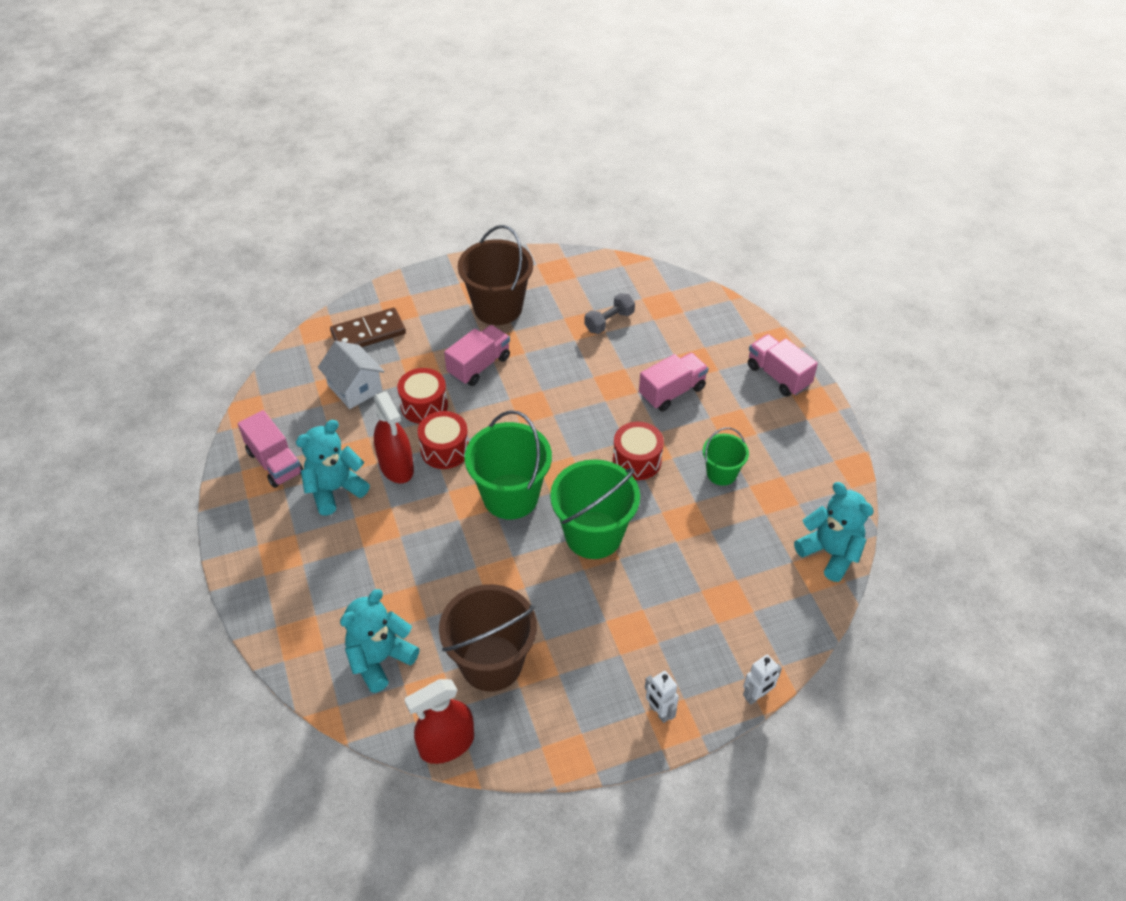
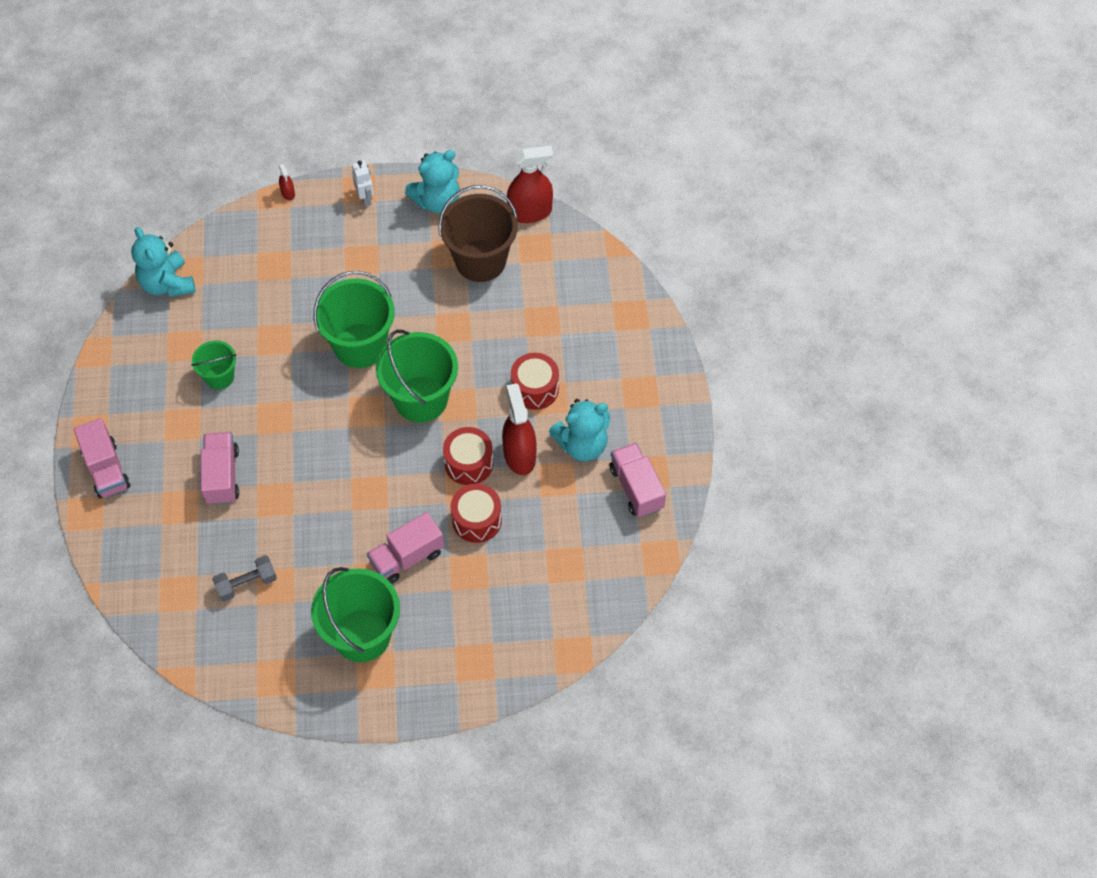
camera: 165 degrees left, 10 degrees up
white house [318,341,385,409] -> none
brown domino [330,308,406,347] -> none
turquoise teddy bear [340,589,419,693] -> turquoise teddy bear moved to [405,150,460,213]
brown bucket [458,225,533,325] -> green bucket [311,567,400,662]
red drum [613,422,664,480] -> red drum moved to [511,353,559,410]
pink truck [639,353,709,411] -> pink truck turned 105 degrees clockwise [201,432,239,505]
white robot [743,655,782,705] -> red spray bottle [279,164,295,200]

